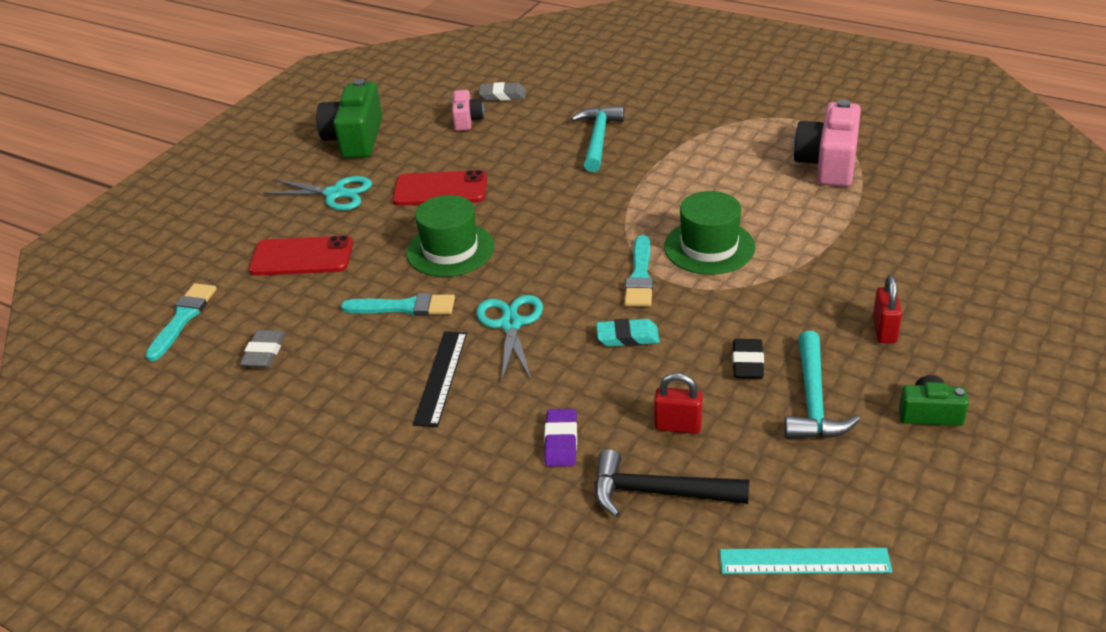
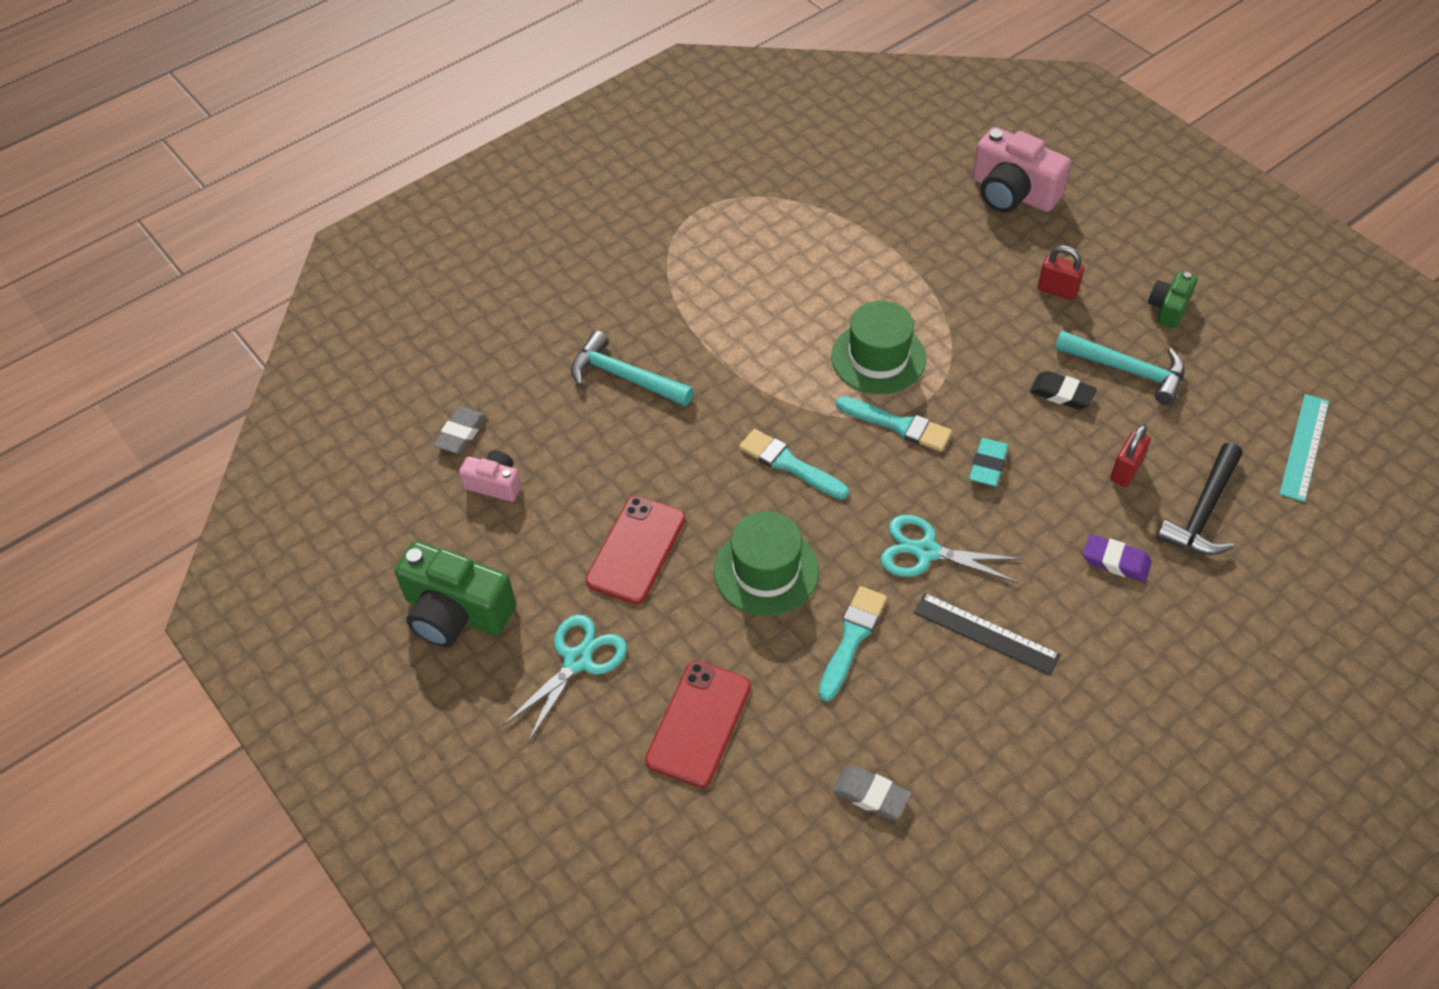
camera: 70 degrees left, 15 degrees up
turquoise brush [145,283,217,361] -> turquoise brush moved to [739,429,849,499]
pink camera [793,100,861,187] -> pink camera moved to [972,127,1071,213]

